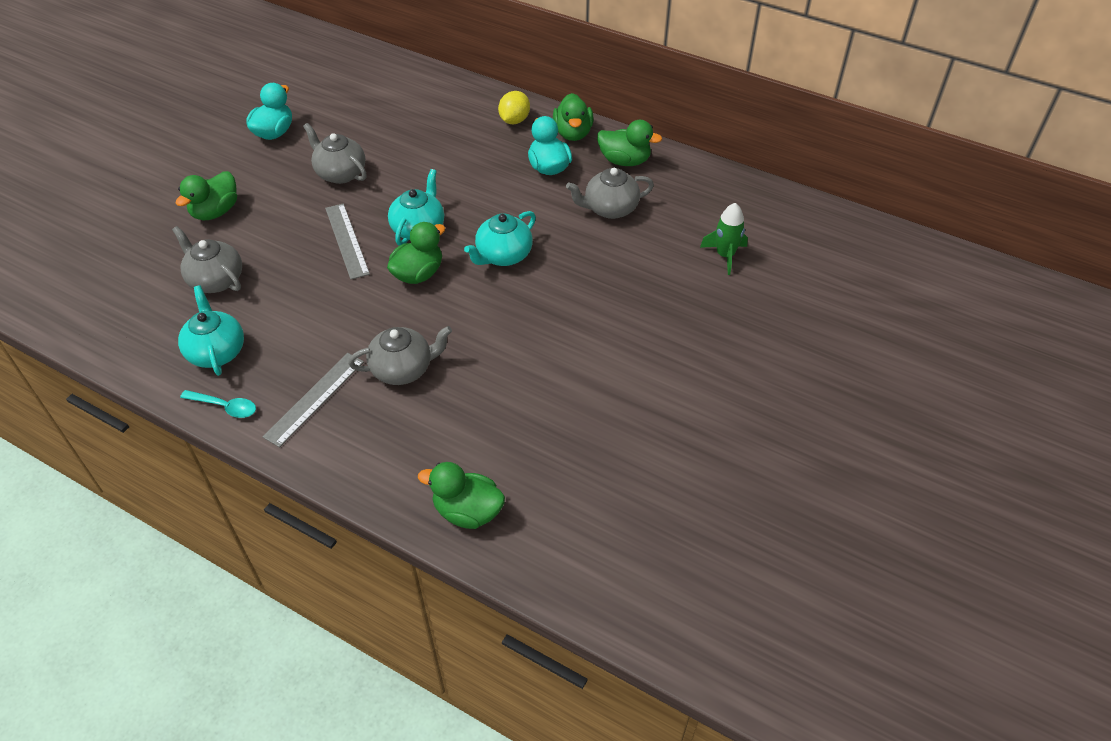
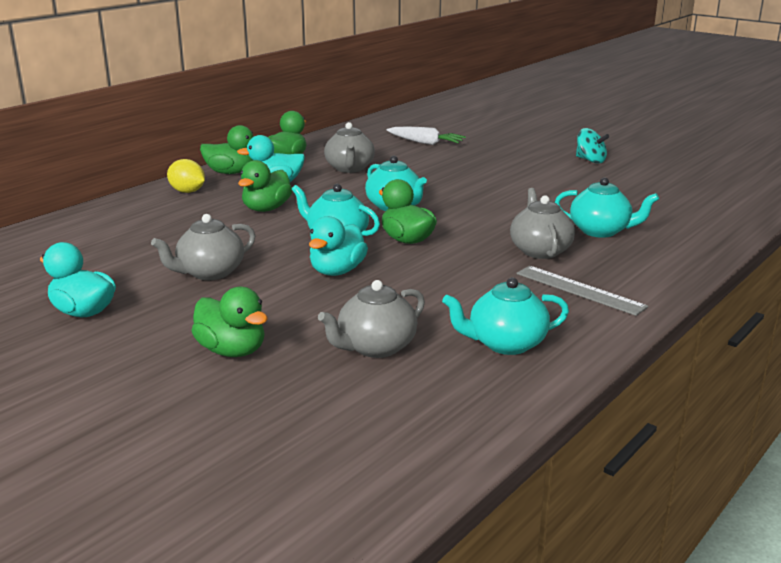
camera: 80 degrees left, 25 degrees down
turquoise spoon [180,390,256,418] -> none
grey ruler [325,203,370,279] -> turquoise duck [309,216,368,276]
green duck [418,462,505,529] -> green duck moved to [238,160,292,212]
green rocket [700,203,748,275] -> white carrot [386,127,466,145]
none -> turquoise teapot [554,177,659,238]
none -> turquoise spinning top [576,128,609,164]

